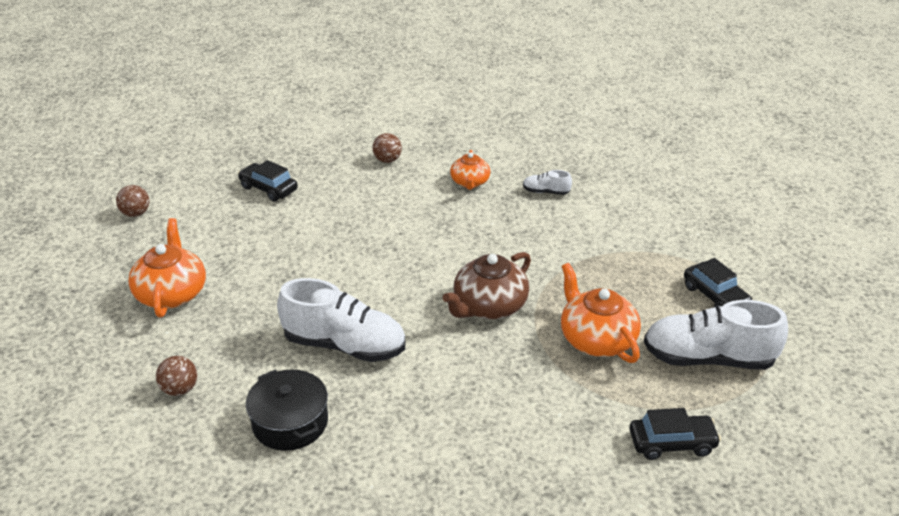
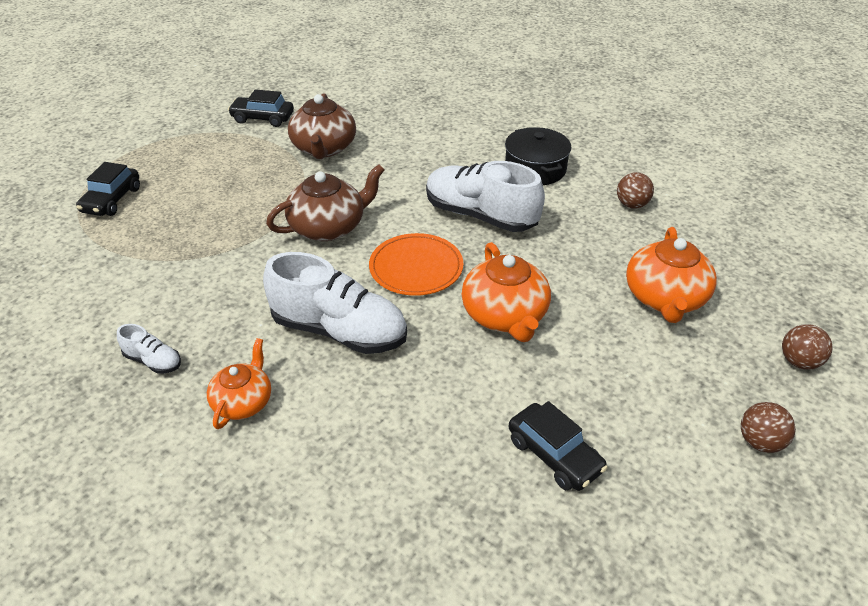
camera: 165 degrees left, 5 degrees up
brown ball [372,133,402,163] -> brown ball moved to [782,324,832,370]
orange teapot [561,263,641,363] -> orange teapot moved to [462,242,551,342]
white shoe [644,300,788,370] -> white shoe moved to [263,252,407,354]
black car [684,258,752,307] -> black car turned 150 degrees counterclockwise [76,162,140,216]
none -> brown teapot [288,93,356,159]
none -> orange plate [369,233,463,296]

